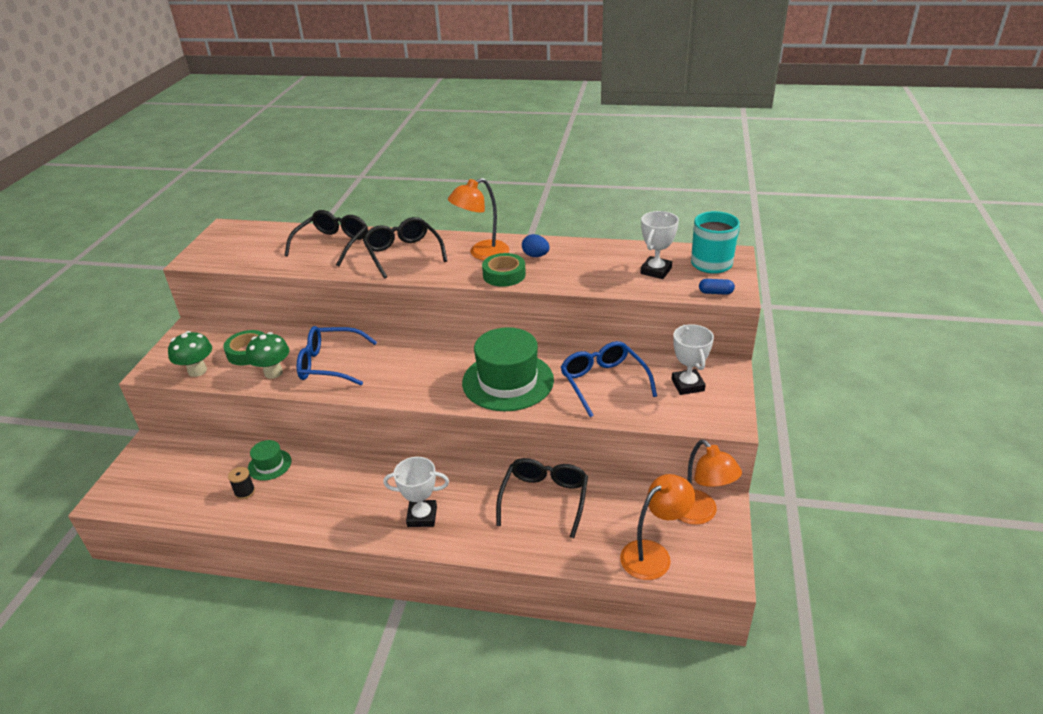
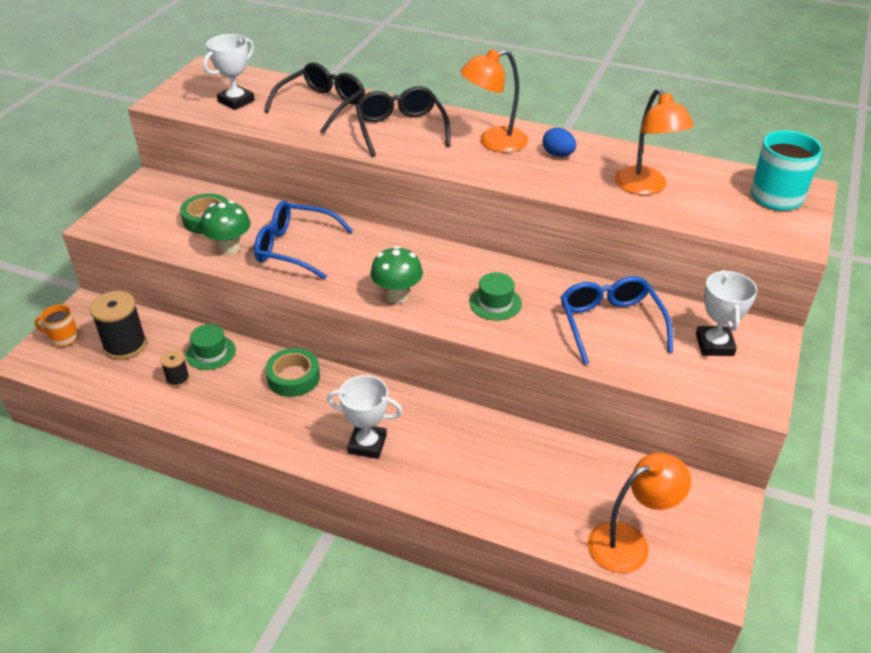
camera: 10 degrees right, 5 degrees up
green mushroom [168,331,212,377] -> green mushroom moved to [370,246,423,304]
green hat [462,327,554,411] -> green hat [469,273,522,320], size x0.47
green tape [482,253,526,287] -> green tape moved to [265,348,320,397]
black glasses [496,458,588,538] -> none
white trophy [640,211,679,279] -> white trophy moved to [203,34,255,110]
orange lamp [679,440,742,525] -> orange lamp moved to [615,88,694,195]
blue capsule [699,279,735,295] -> none
none -> orange mug [34,305,79,347]
none -> black spool [90,291,147,360]

